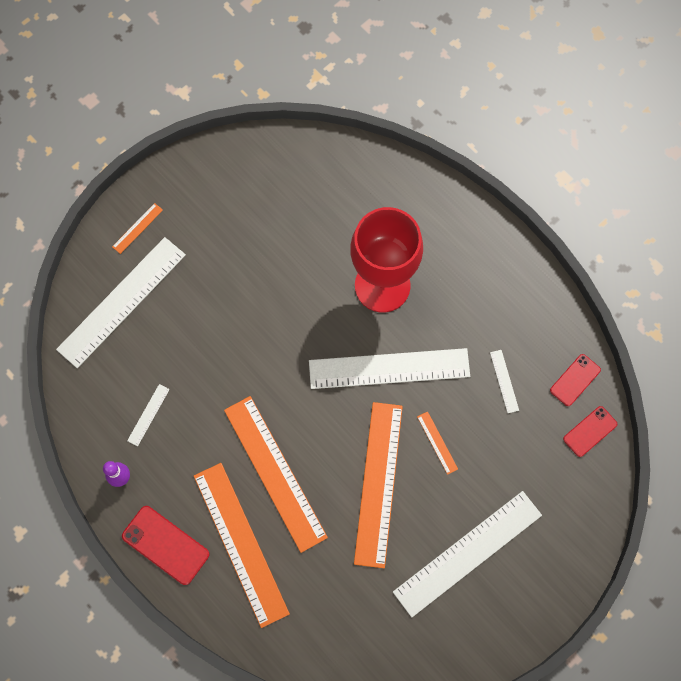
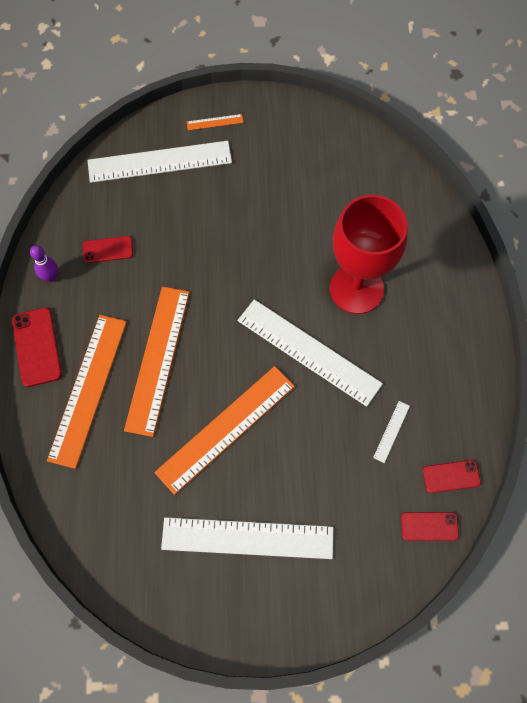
camera: 40 degrees right, 5 degrees down
white ruler [127,384,170,446] -> red phone [83,236,133,263]
orange ruler [417,411,458,475] -> none

